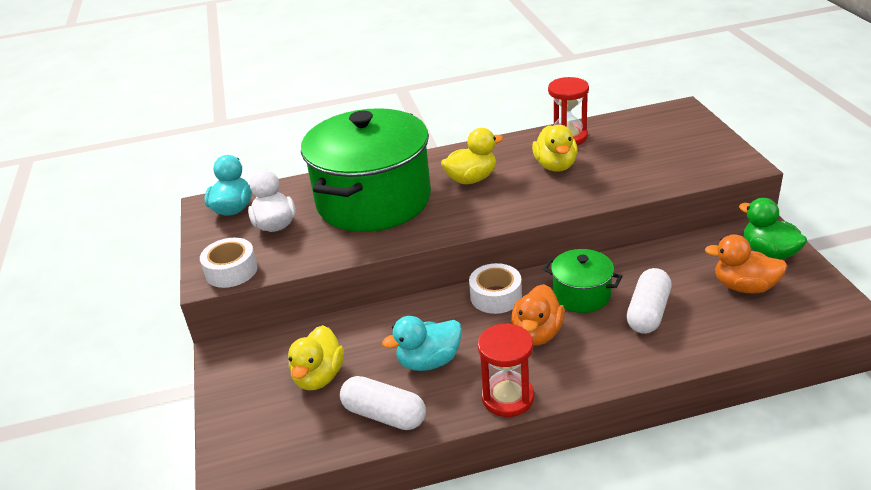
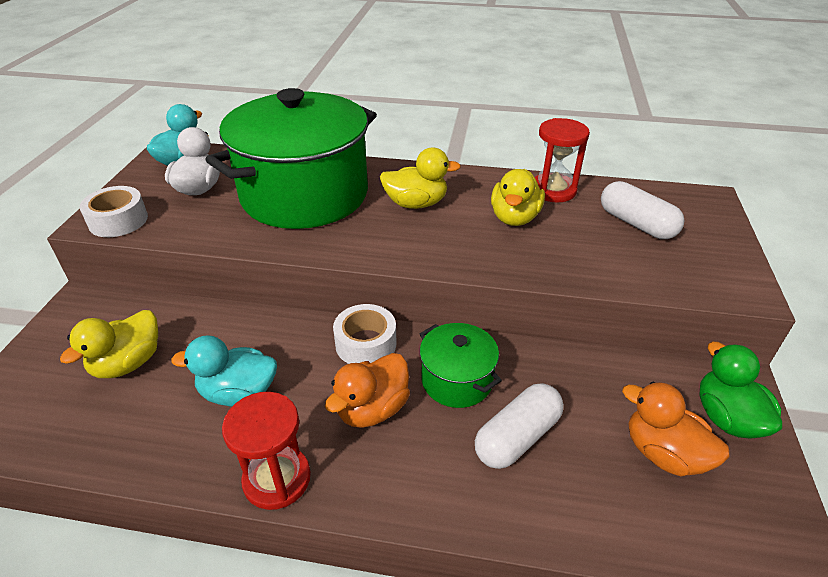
camera: 20 degrees right, 5 degrees up
white capsule [340,376,426,430] -> white capsule moved to [601,181,684,239]

